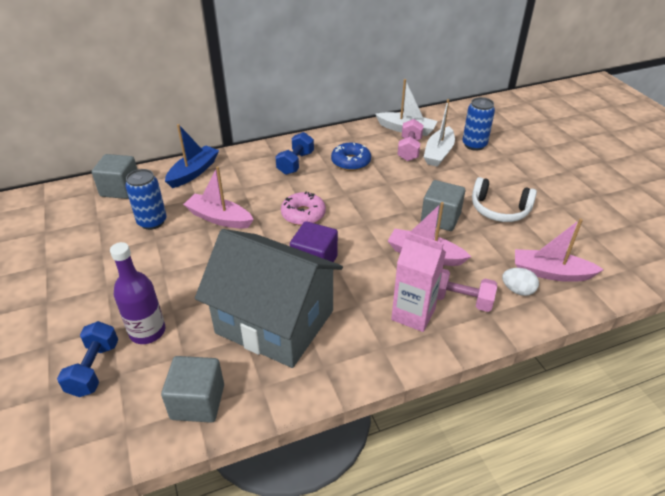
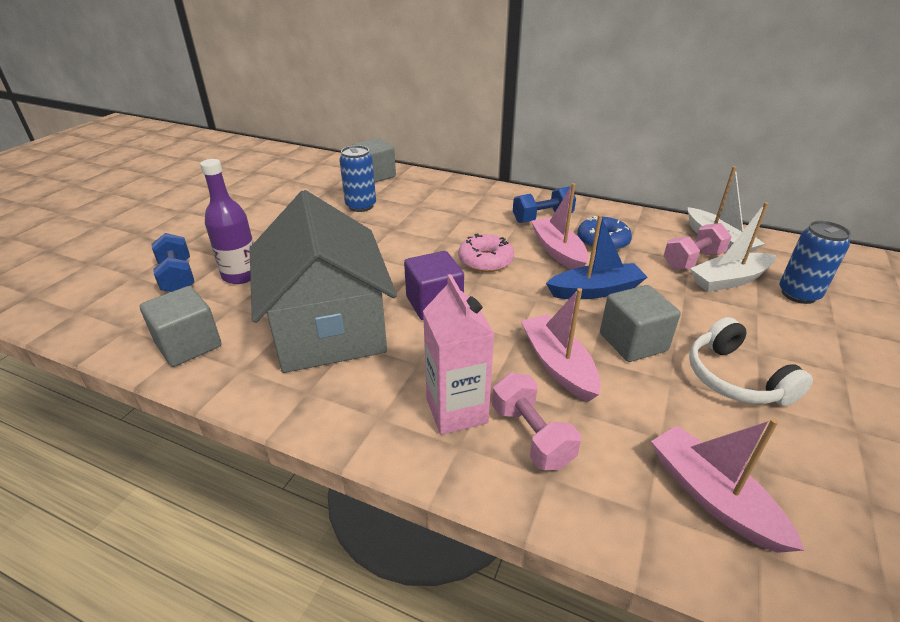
camera: 45 degrees right, 5 degrees down
blue dumbbell [57,321,118,397] -> blue dumbbell turned 75 degrees counterclockwise [152,233,194,292]
blue boat [165,124,219,188] -> blue boat moved to [546,215,647,299]
pink boat [183,166,254,229] -> pink boat moved to [531,183,589,270]
white egg [502,268,539,296] -> none

